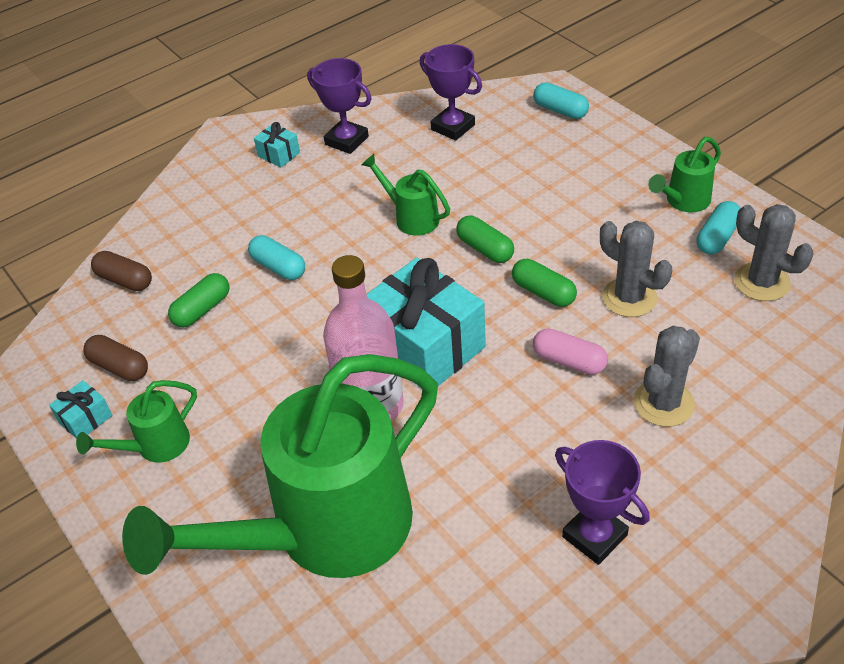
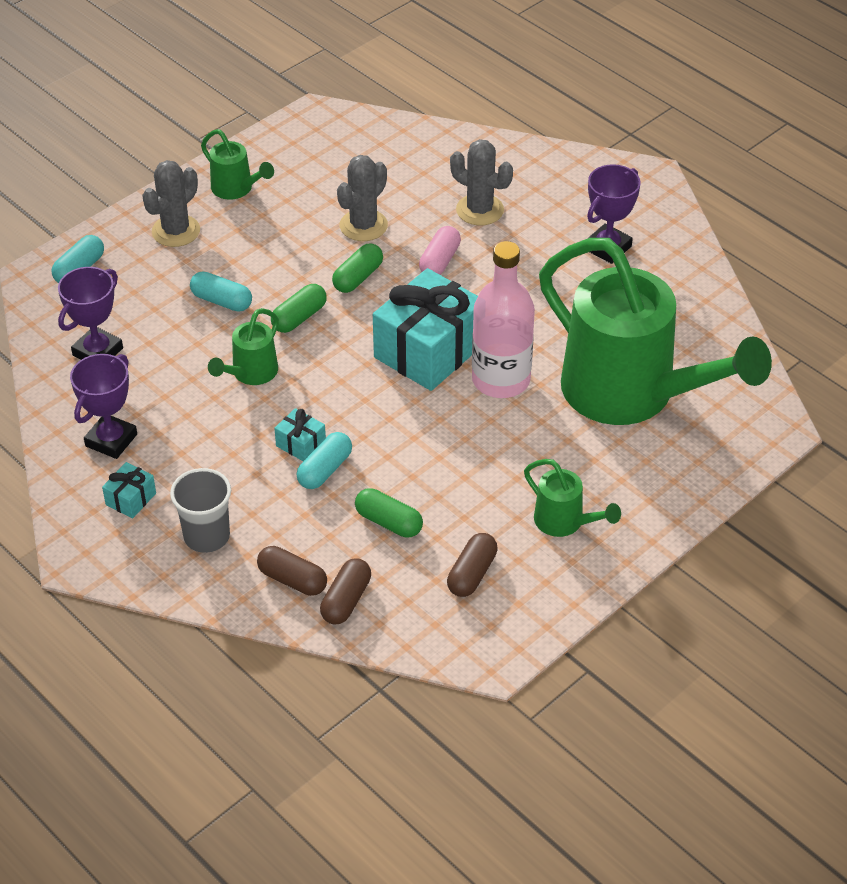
camera: 100 degrees left, 0 degrees up
turquoise gift [49,380,112,439] -> turquoise gift moved to [274,408,326,461]
turquoise capsule [697,201,741,254] -> turquoise capsule moved to [190,271,252,312]
grey cactus [734,204,814,301] -> grey cactus moved to [142,160,200,247]
none -> grey cup [170,468,231,553]
none -> brown capsule [257,546,327,596]

